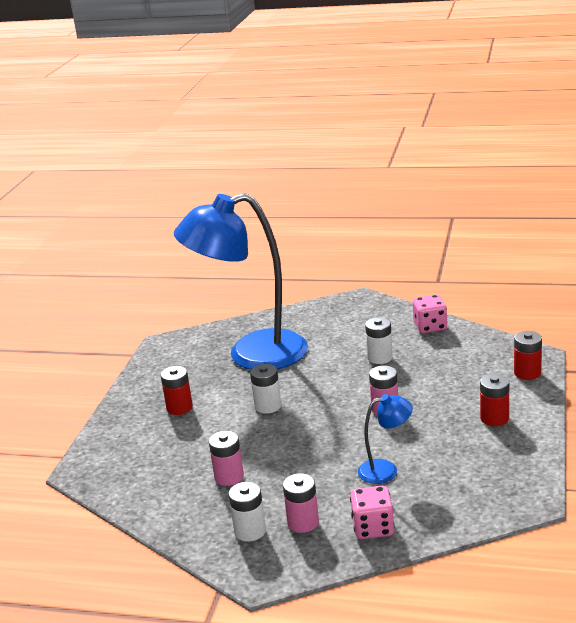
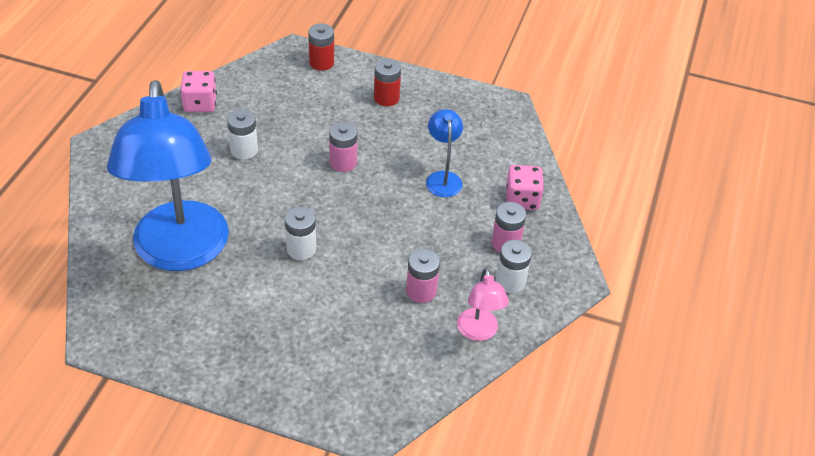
camera: 90 degrees left, 20 degrees up
red battery [161,366,193,415] -> none
none -> pink lamp [457,268,509,341]

